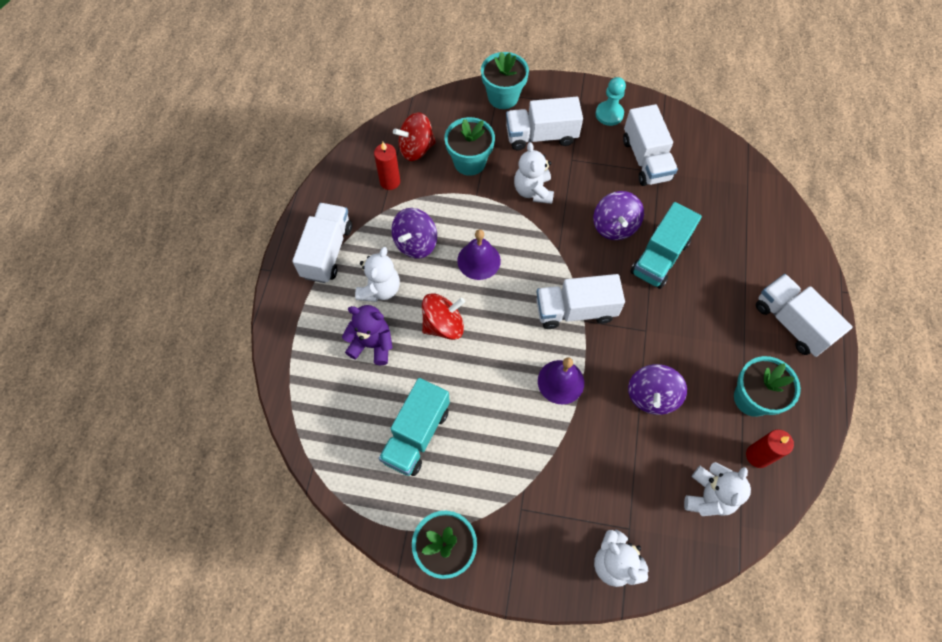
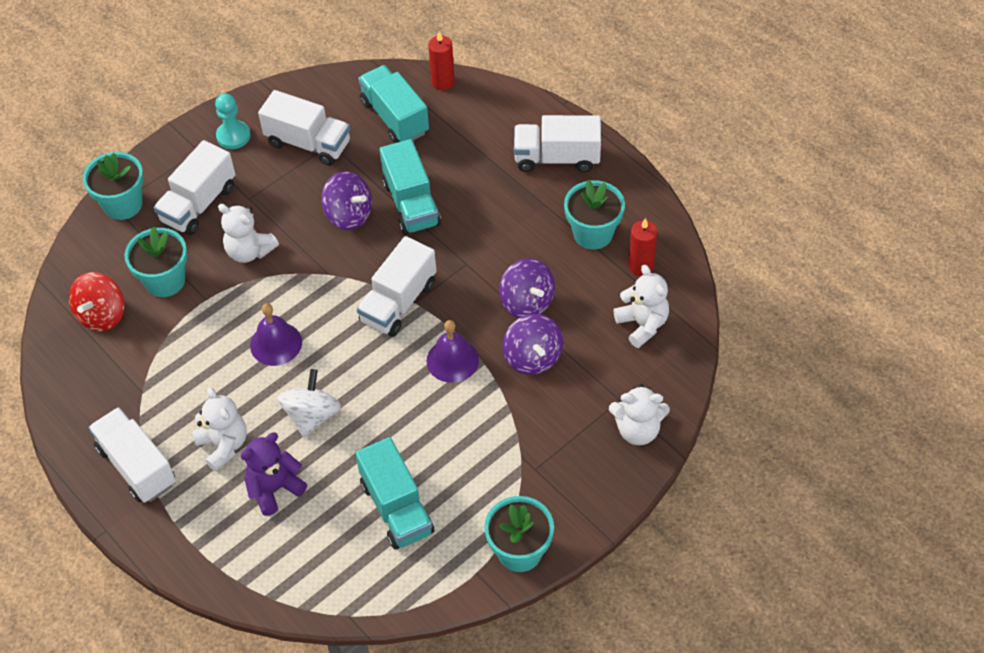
camera: 50 degrees left, 10 degrees down
red candle [374,142,400,190] -> red candle moved to [428,31,455,90]
purple spinning top [392,208,437,259] -> purple spinning top moved to [503,314,563,375]
red spinning top [422,293,465,340] -> white spinning top [277,369,341,438]
none -> turquoise truck [358,65,429,143]

